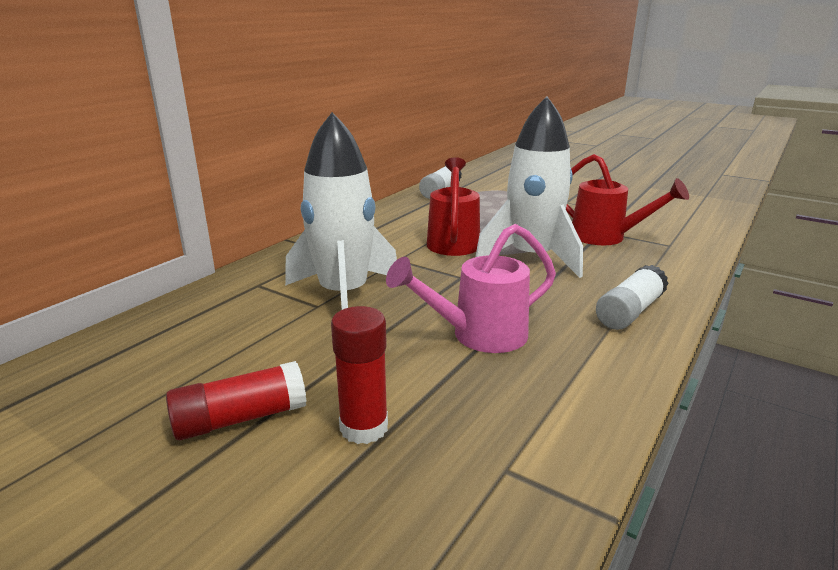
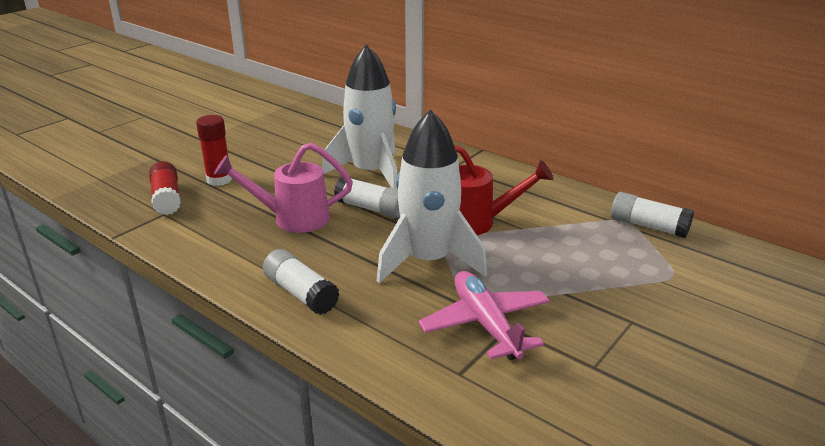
camera: 95 degrees right, 5 degrees up
red glue stick [166,361,306,441] -> red glue stick moved to [149,161,181,215]
pink watering can [386,224,556,353] -> pink watering can turned 75 degrees counterclockwise [214,143,353,233]
red watering can [566,154,689,245] -> pink plane [419,271,550,360]
none -> white glue stick [334,177,400,218]

